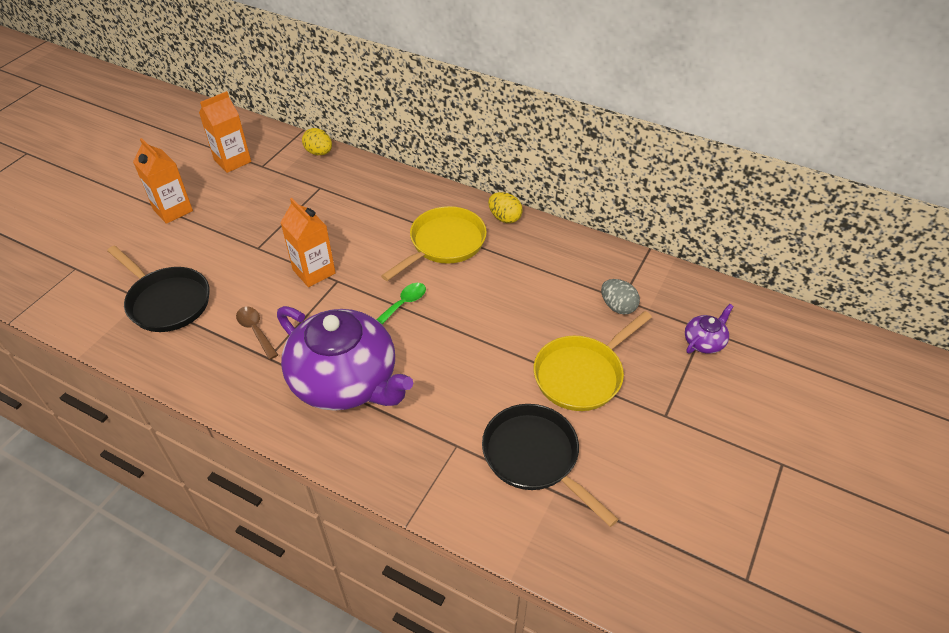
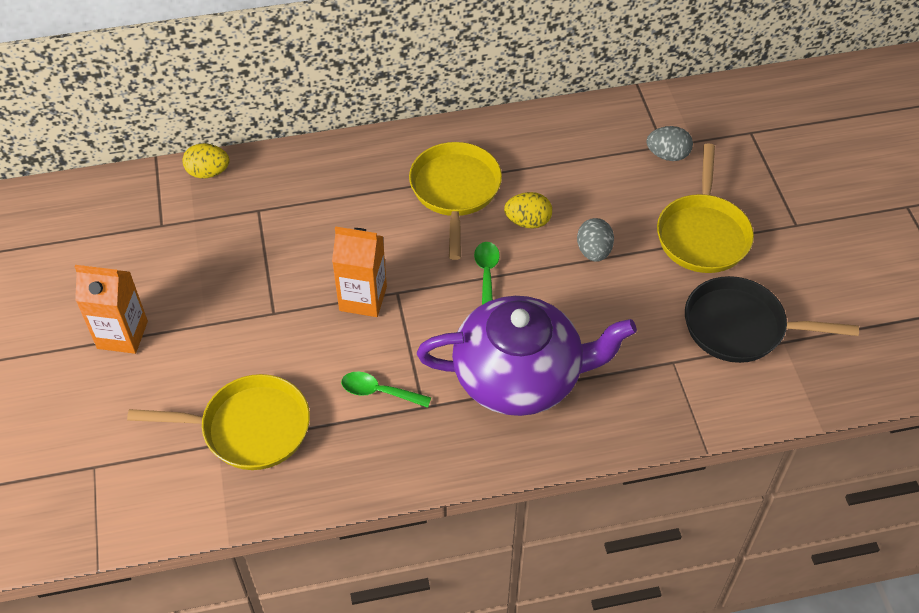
camera: 40 degrees left, 5 degrees up
black pan [107,245,210,332] -> yellow pan [127,374,310,470]
orange carton [199,91,251,173] -> none
brown spoon [236,307,278,360] -> green spoon [341,372,431,408]
yellow egg [488,192,523,223] -> yellow egg moved to [504,192,552,229]
purple teapot [685,304,734,354] -> none
none -> grey egg [577,218,614,262]

